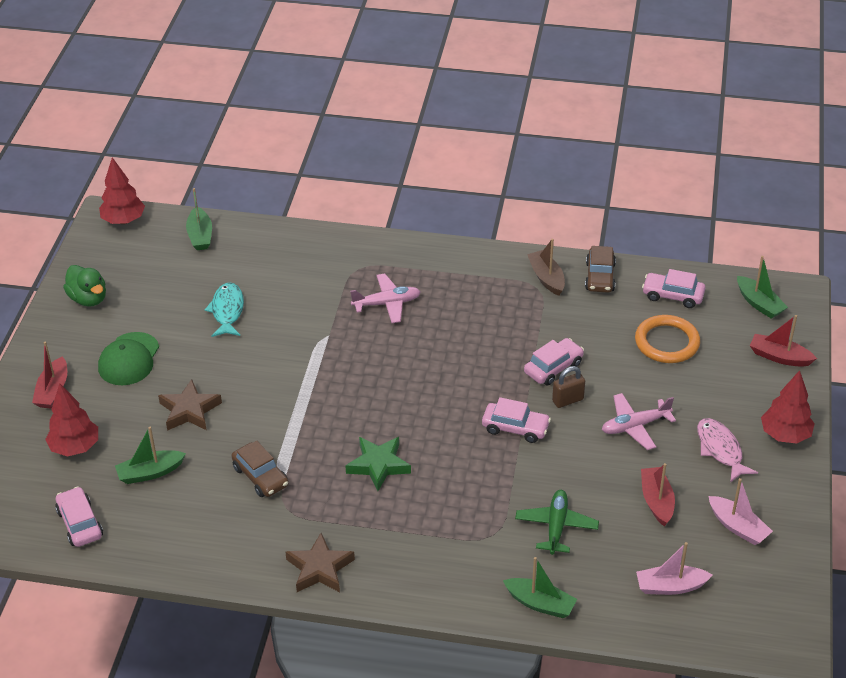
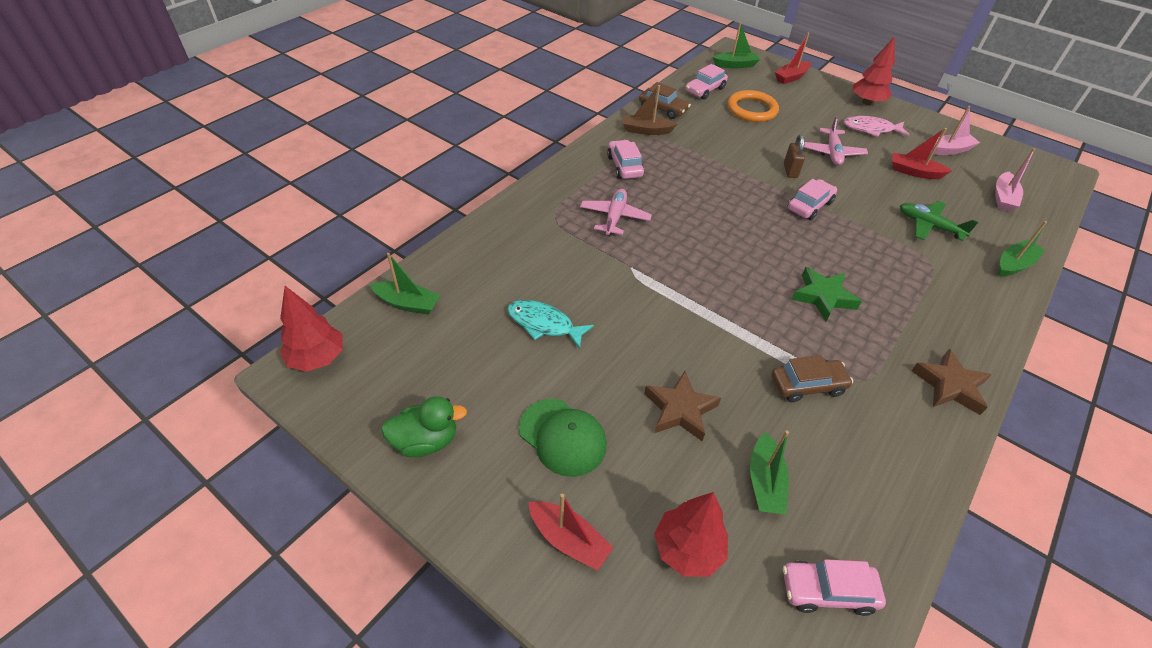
camera: 65 degrees left, 5 degrees up
pink car [524,338,584,385] -> pink car moved to [607,140,644,179]

